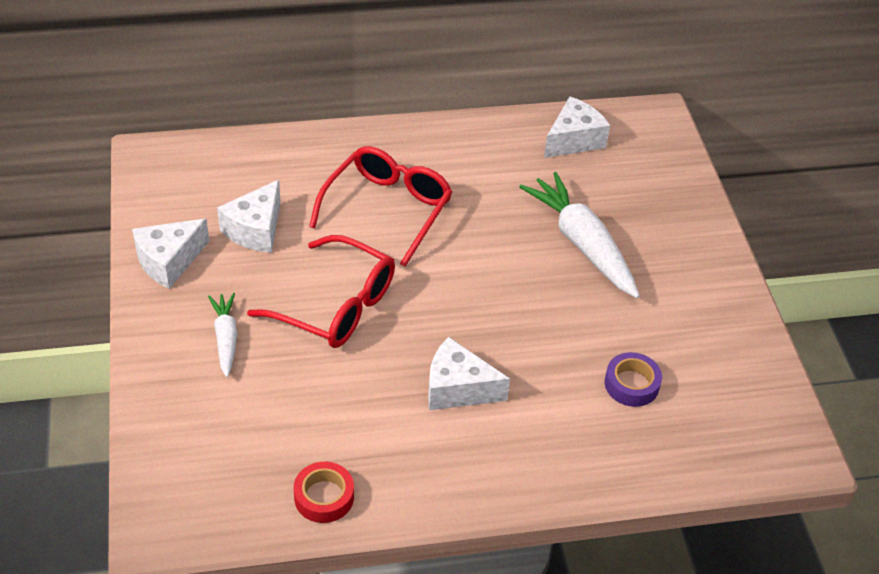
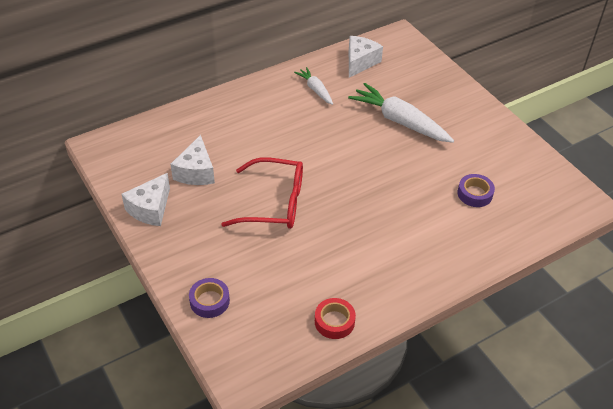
camera: 20 degrees left, 0 degrees up
white carrot [208,293,237,378] -> white carrot moved to [294,67,333,105]
red glasses [309,146,452,267] -> none
white cheese [428,337,510,410] -> none
none -> purple tape [189,278,230,318]

